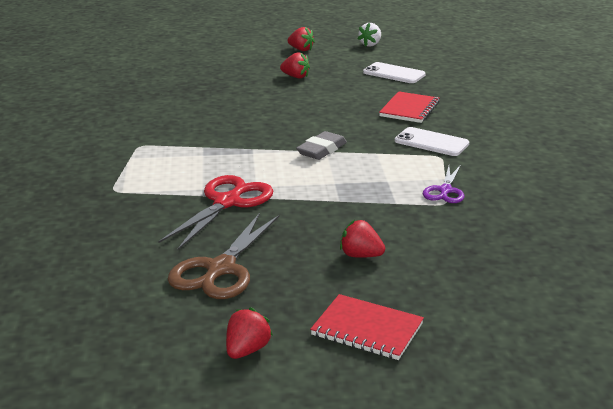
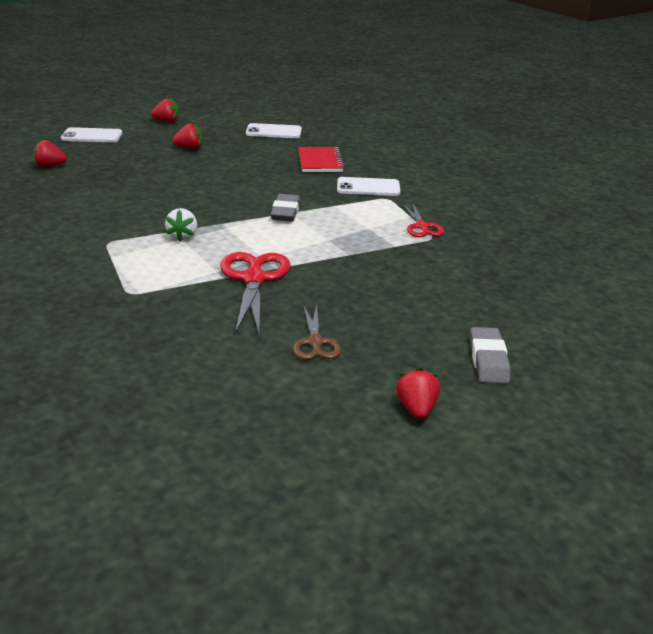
camera: 30 degrees left, 5 degrees up
brown scissors [167,213,279,299] -> brown scissors [293,304,341,360], size x0.59
red notebook [310,294,424,360] -> grey eraser [470,327,511,384]
red strawberry [340,220,385,258] -> red strawberry moved to [33,140,67,167]
white strawberry [358,23,381,46] -> white strawberry moved to [165,208,197,241]
purple scissors [423,165,464,203] -> red scissors [403,202,444,237]
none -> white phone [61,127,122,142]

